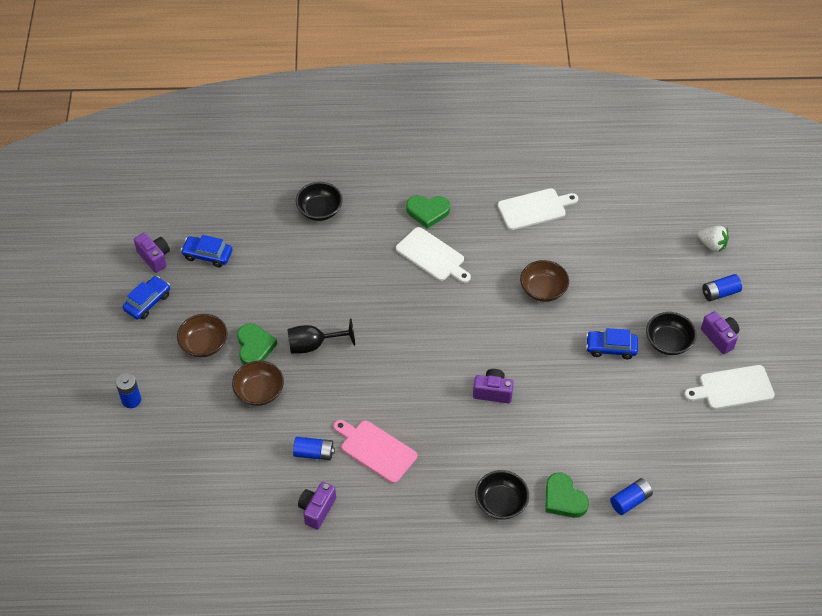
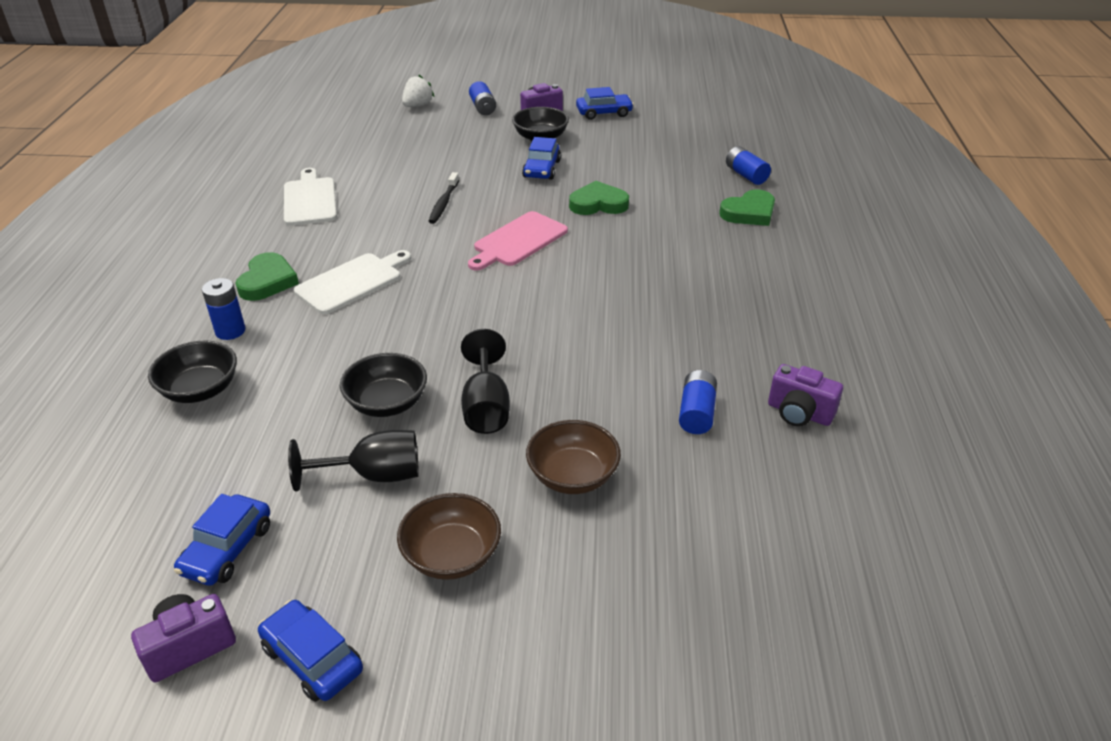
camera: 85 degrees left, 15 degrees down
blue battery [116,373,141,408] -> blue battery moved to [202,278,245,340]
green heart [237,324,277,365] -> green heart moved to [569,181,629,215]
pink cutting board [334,420,417,483] -> pink cutting board moved to [468,211,568,271]
purple camera [473,369,514,403] -> none
black bowl [475,470,529,520] -> black bowl moved to [340,353,427,417]
brown bowl [520,260,569,302] -> black toothbrush [428,172,459,224]
white cutting board [684,365,775,409] -> blue car [576,87,634,120]
none -> black goblet [288,430,419,492]

